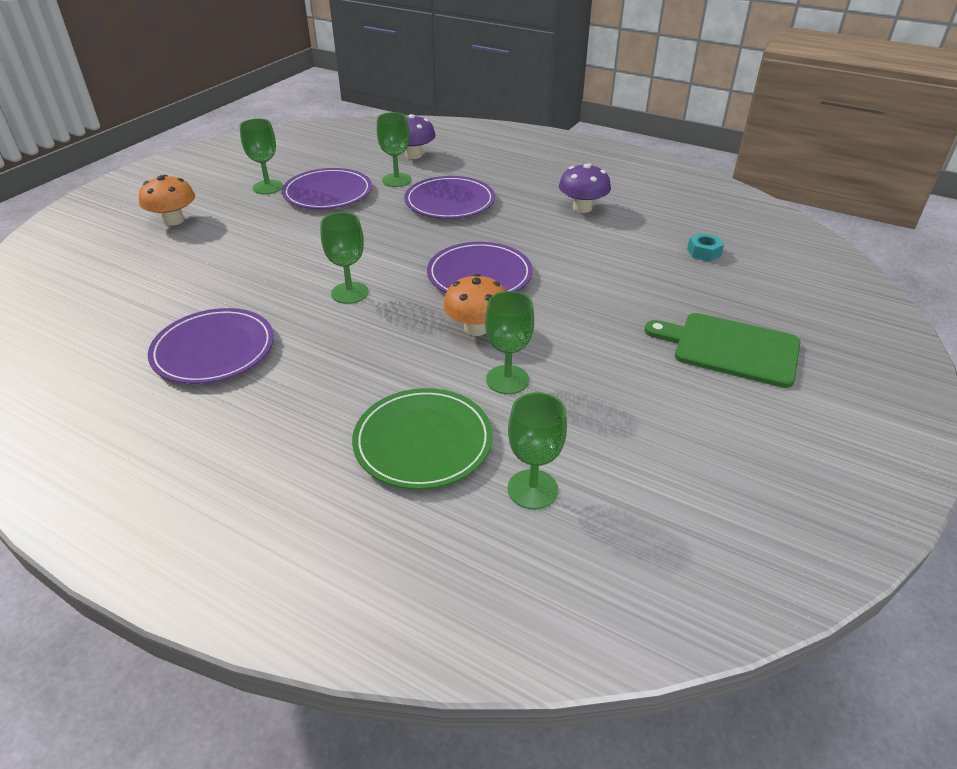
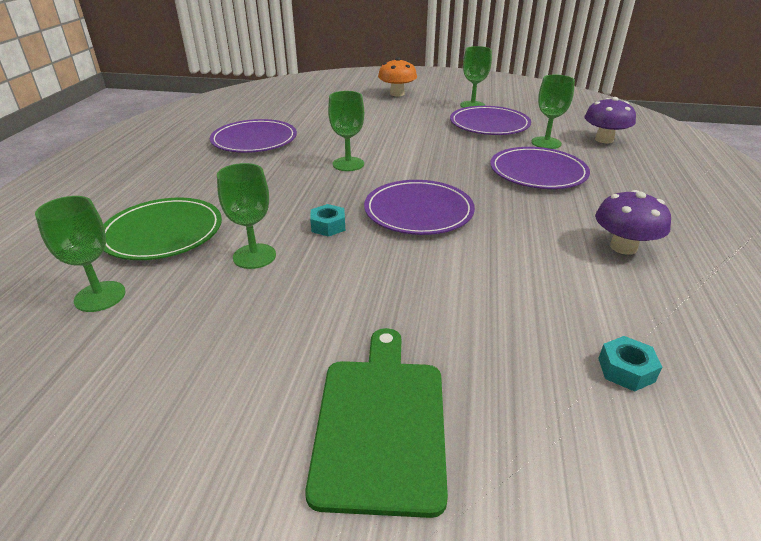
camera: 70 degrees right, 5 degrees down
orange mushroom [443,274,506,336] -> turquoise nut [310,204,345,237]

